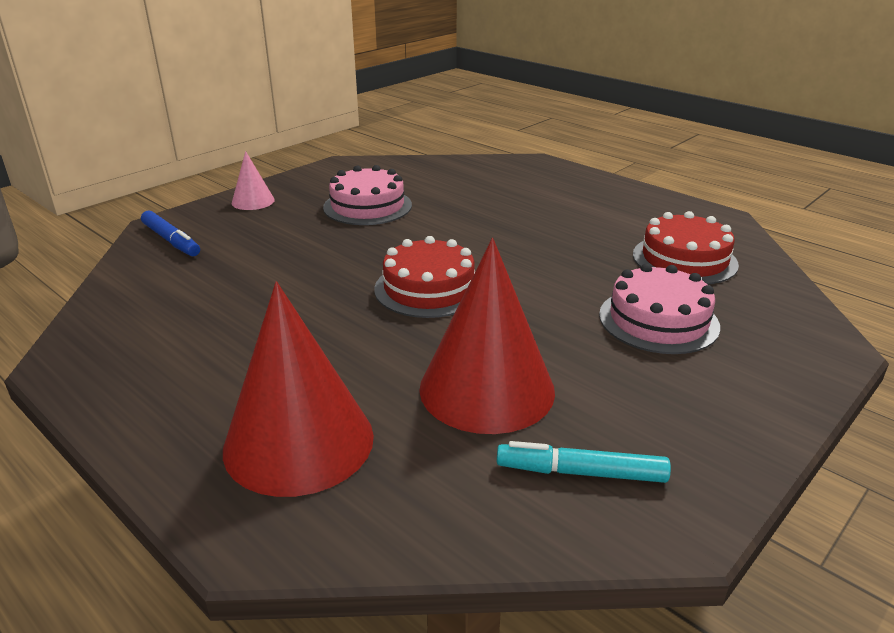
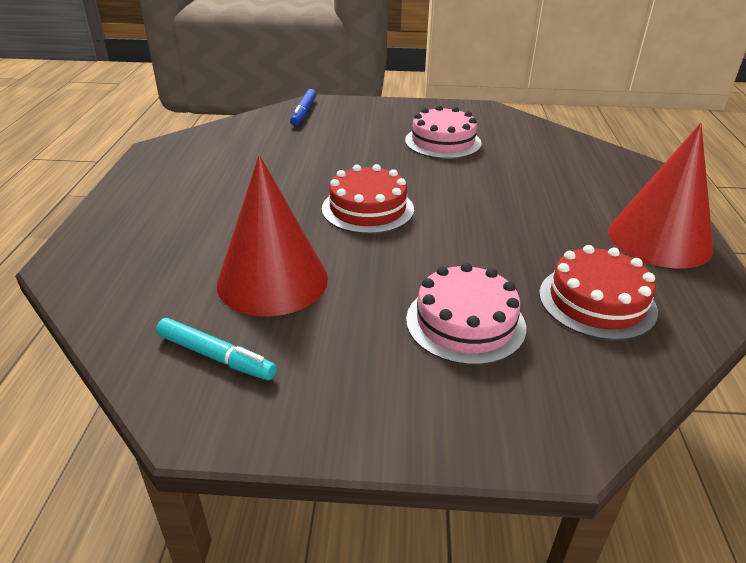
camera: 50 degrees right, 5 degrees up
red cone [223,281,374,497] -> red cone moved to [608,123,713,268]
pink cone [232,151,275,210] -> none
turquoise marker [497,441,671,483] -> turquoise marker turned 150 degrees clockwise [156,318,277,380]

